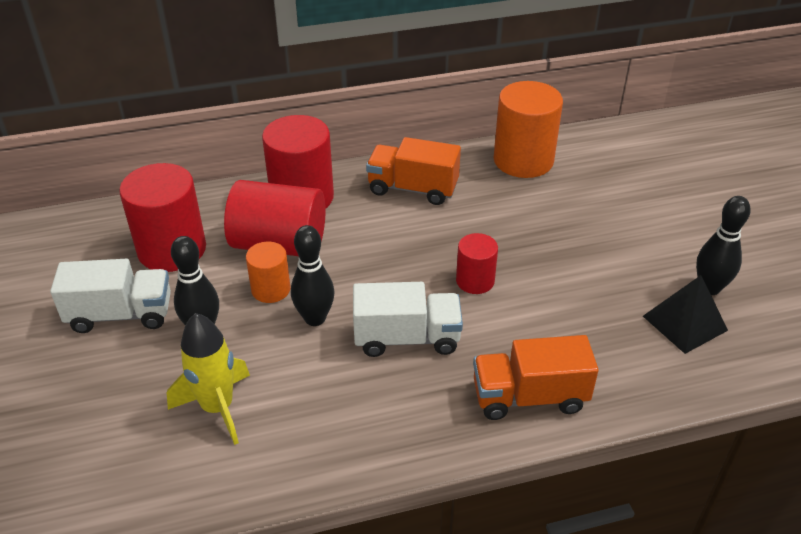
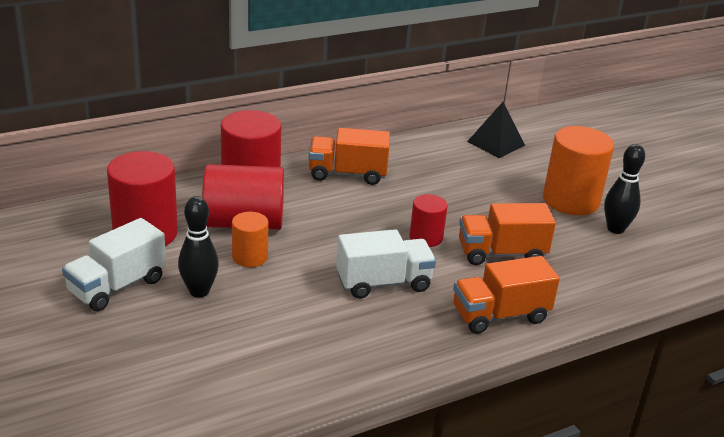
camera: 15 degrees left, 10 degrees down
white truck [50,259,171,333] -> white truck turned 150 degrees clockwise [62,218,166,311]
yellow rocket [167,313,250,445] -> none
black bowling pin [291,225,334,326] -> none
orange cylinder [494,81,563,178] -> orange cylinder moved to [543,126,614,215]
black pyramid [643,275,728,354] -> black pyramid moved to [467,102,525,158]
none -> orange truck [459,203,556,265]

